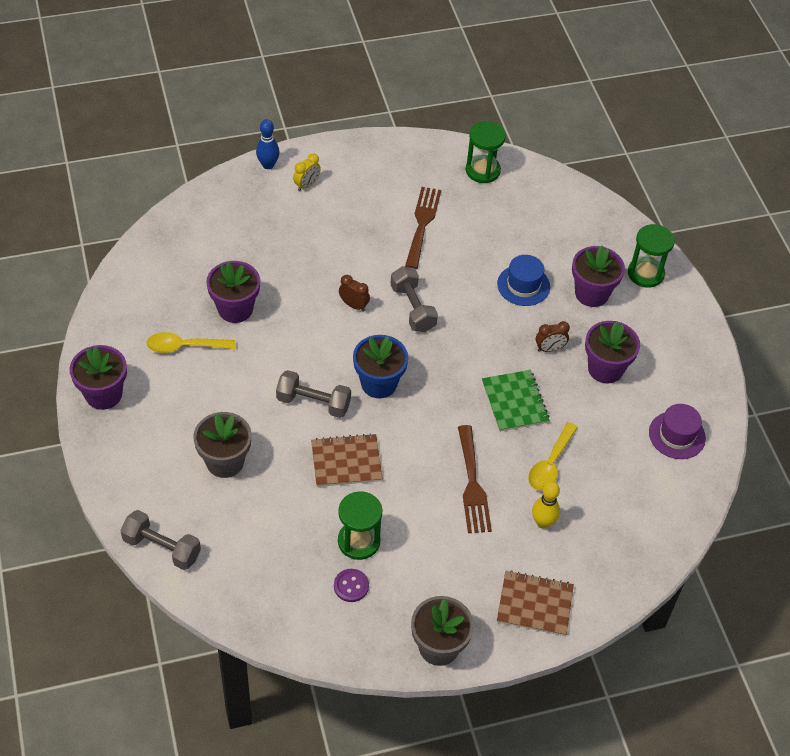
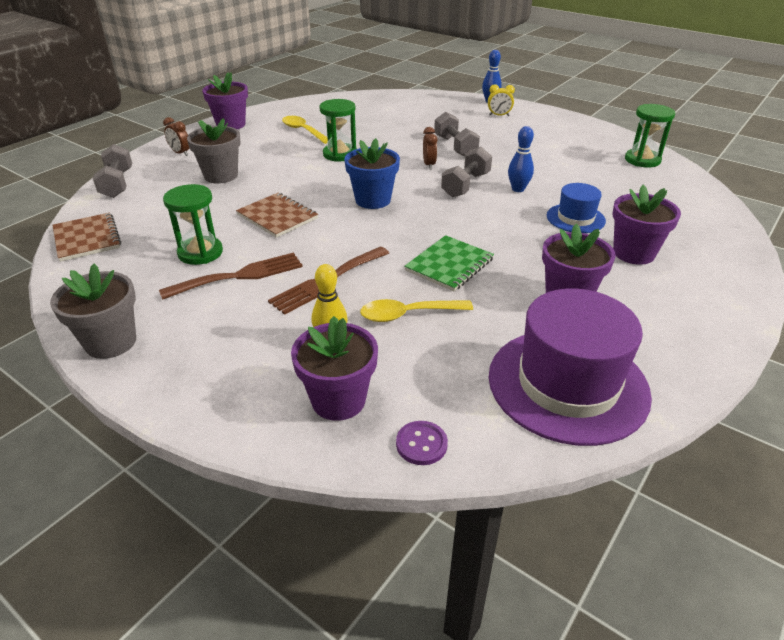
camera: 55 degrees right, 15 degrees down
purple flower pot [206,261,260,323] -> purple flower pot moved to [291,316,378,421]
grey dumbbell [276,370,351,418] -> grey dumbbell moved to [434,112,480,156]
purple button [334,569,369,602] -> purple button moved to [396,421,448,465]
brown fork [405,187,441,269] -> brown fork moved to [159,252,303,300]
brown notebook [497,570,574,636] -> brown notebook moved to [53,213,121,262]
brown clock [536,321,570,352] -> brown clock moved to [163,117,189,156]
green hourglass [628,224,675,288] -> green hourglass moved to [319,99,357,162]
purple hat [649,404,706,459] -> purple hat [489,289,652,446], size x1.94
none -> blue bowling pin [508,126,534,192]

